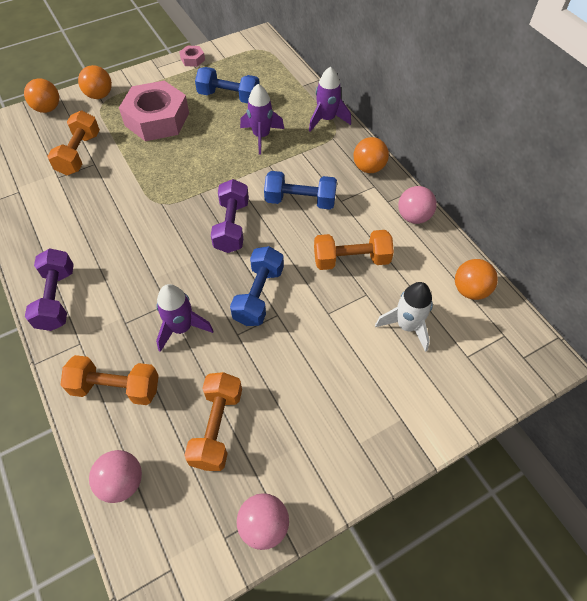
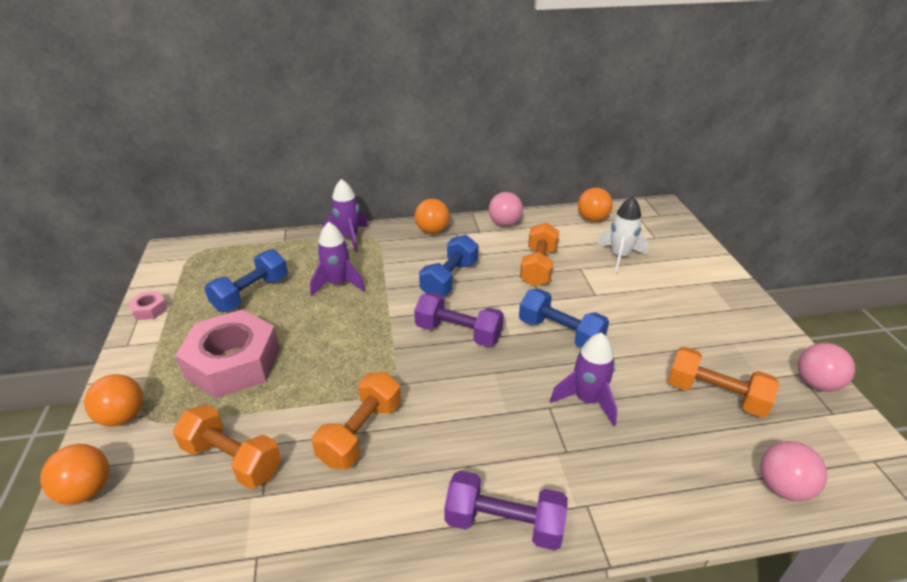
camera: 70 degrees left, 20 degrees down
orange dumbbell [60,355,159,405] -> orange dumbbell moved to [312,372,401,469]

